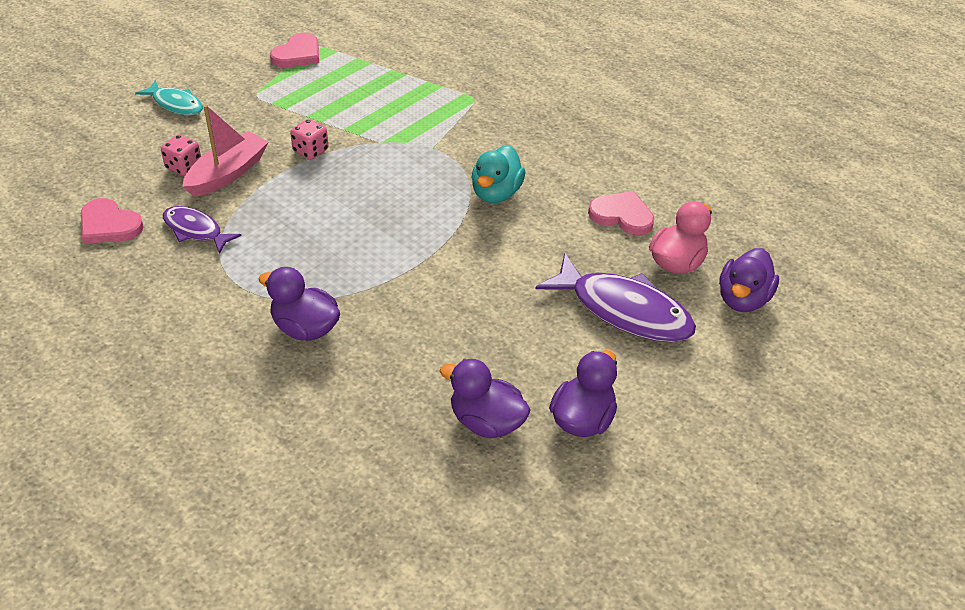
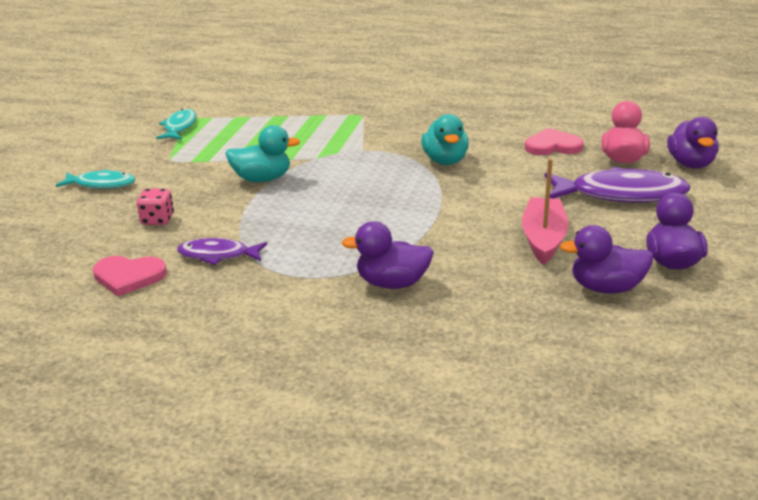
camera: 25 degrees left, 15 degrees down
pink boat [182,105,269,197] -> pink boat moved to [522,158,569,265]
pink heart [270,33,319,67] -> turquoise fish [156,109,196,140]
pink dice [290,119,328,160] -> turquoise duck [225,125,300,182]

